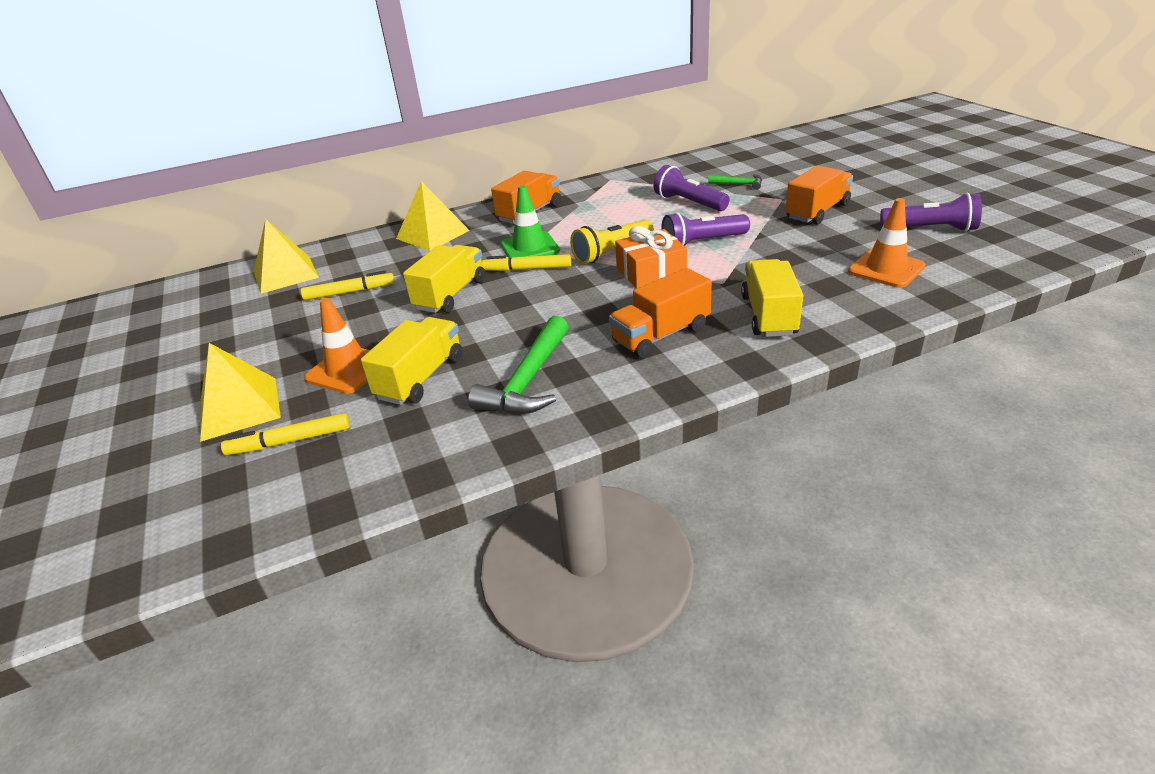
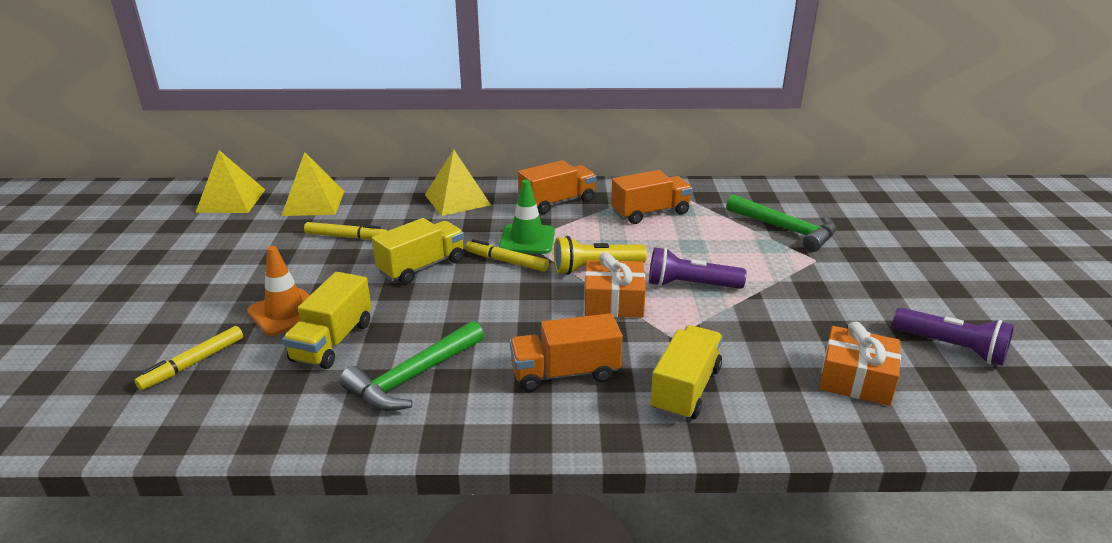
camera: 20 degrees right, 5 degrees down
yellow pyramid [200,343,281,442] -> yellow pyramid moved to [195,150,265,213]
yellow marker [221,413,350,455] -> yellow marker turned 60 degrees counterclockwise [135,326,243,390]
yellow truck [361,317,463,405] -> yellow truck turned 150 degrees clockwise [283,272,371,369]
purple flashlight [654,165,730,211] -> none
green hammer [708,174,762,190] -> green hammer [726,194,836,252], size x1.89
orange truck [785,165,853,225] -> orange truck moved to [611,170,693,224]
orange traffic cone [848,198,925,288] -> orange gift [820,322,901,406]

